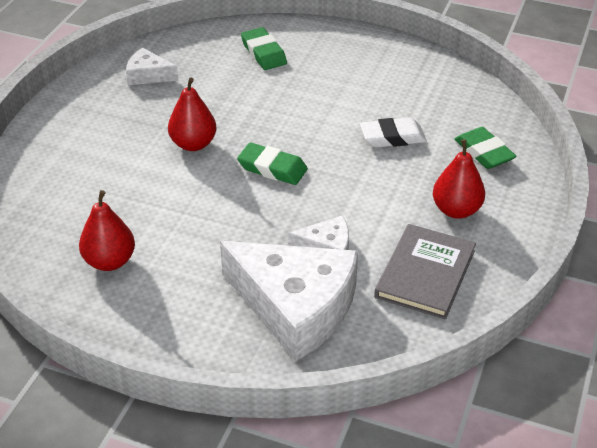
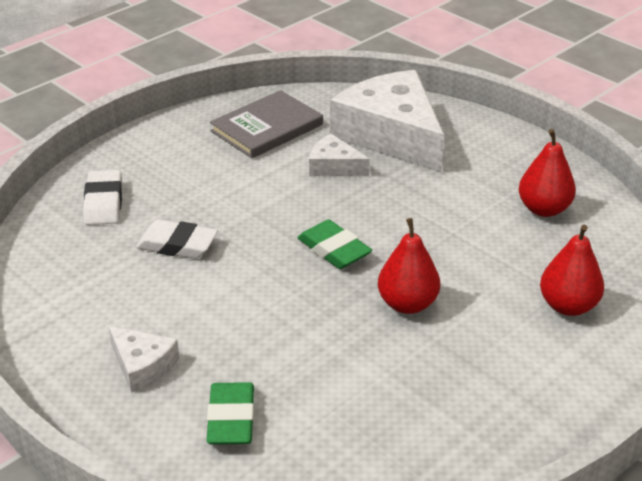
camera: 155 degrees left, 5 degrees down
white cheese [126,48,178,85] -> white cheese moved to [108,326,179,393]
red pear [433,139,485,219] -> red pear moved to [540,225,604,316]
green eraser [454,127,517,169] -> white eraser [83,170,122,225]

